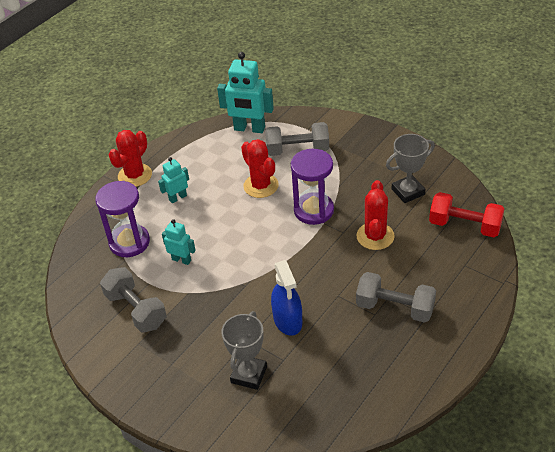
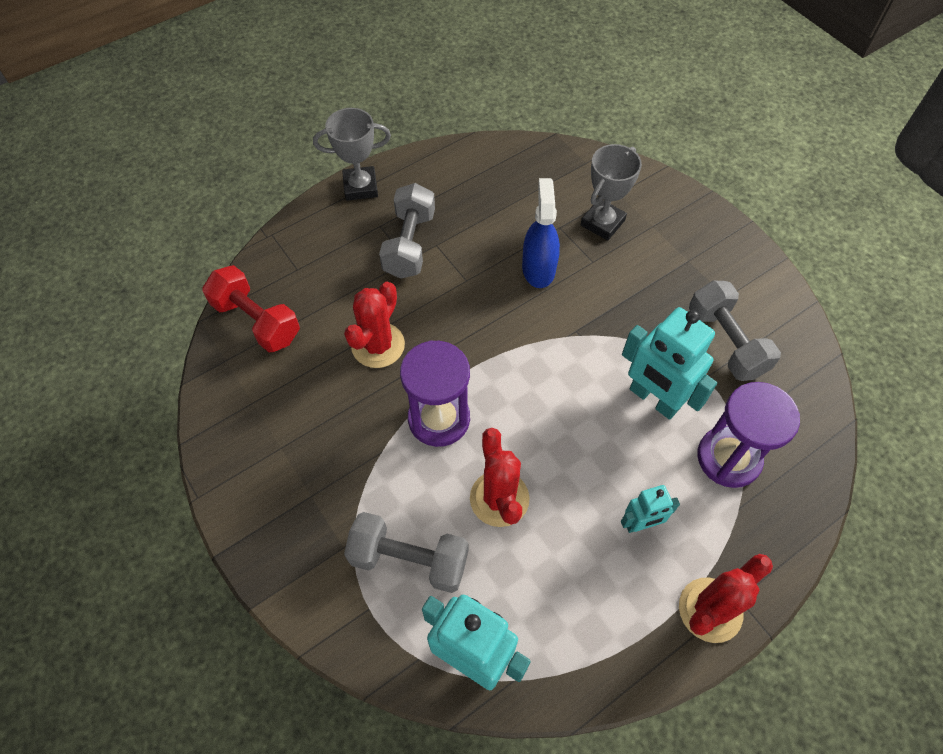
camera: 165 degrees left, 15 degrees up
turquoise robot [162,219,196,265] -> turquoise robot [622,307,717,420], size x1.82
grey dumbbell [356,272,436,323] -> grey dumbbell turned 60 degrees clockwise [379,183,435,279]
grey trophy [386,134,435,203] -> grey trophy moved to [313,108,391,201]

